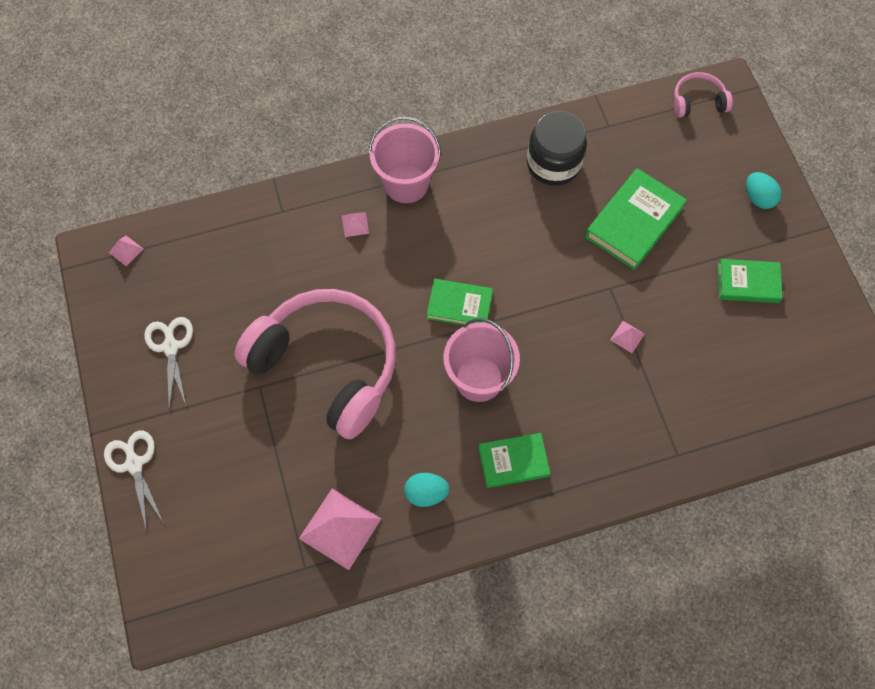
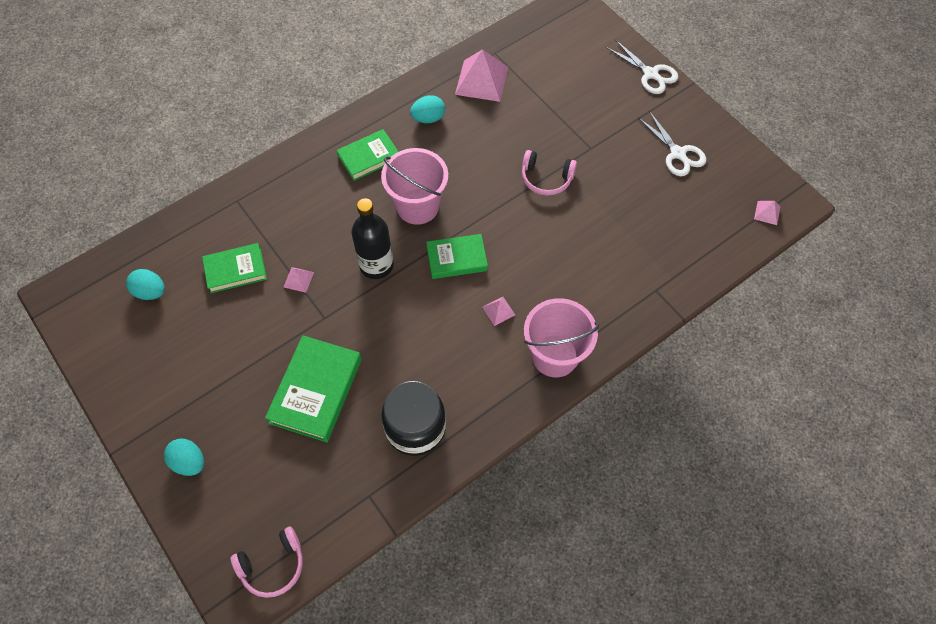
camera: 160 degrees right, 5 degrees down
pink headphones [234,289,396,439] -> pink headphones [522,150,577,196], size x0.42
pink pyramid [342,212,369,237] -> pink pyramid moved to [482,297,515,326]
green book [718,259,783,303] -> green book moved to [202,243,267,293]
none -> turquoise egg [126,269,165,300]
none -> black bottle [351,198,394,279]

